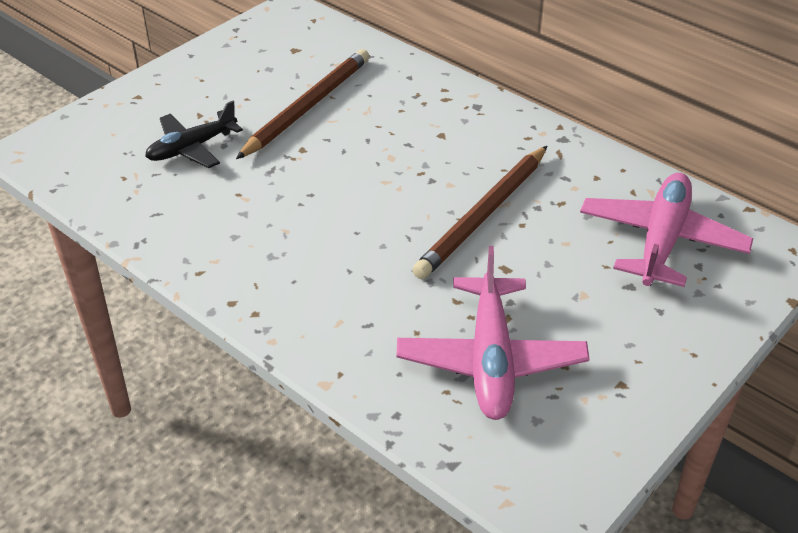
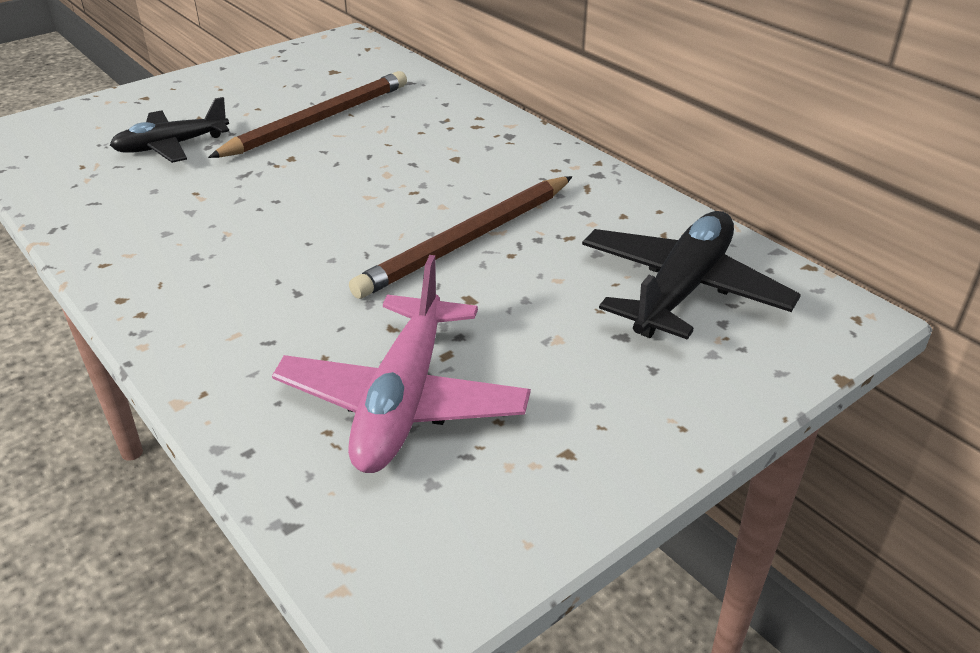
camera: 10 degrees right, 5 degrees down
pink plane [580,173,753,287] -> black plane [582,211,801,340]

